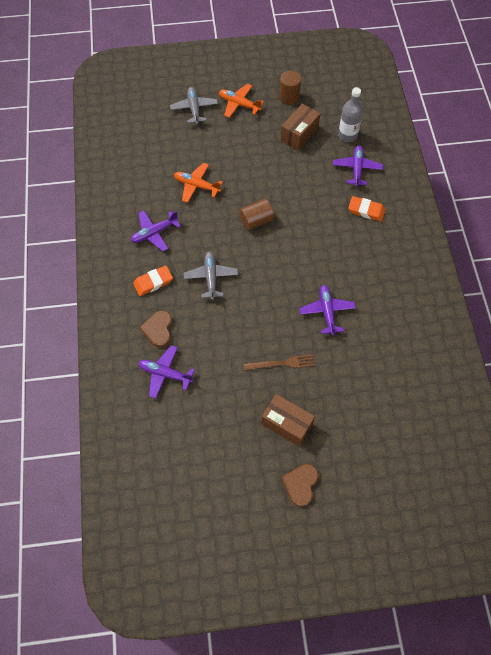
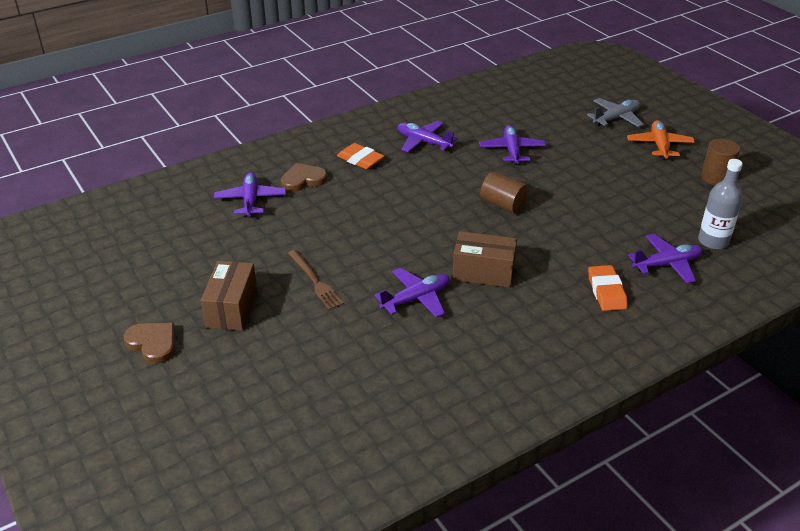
camera: 65 degrees right, 25 degrees down
orange plane [174,163,223,203] -> purple plane [479,125,546,165]
grey plane [183,252,238,300] -> none
brown box [280,104,320,151] -> brown box moved to [453,231,517,288]
brown heart [282,464,319,507] -> brown heart turned 45 degrees clockwise [124,323,175,364]

